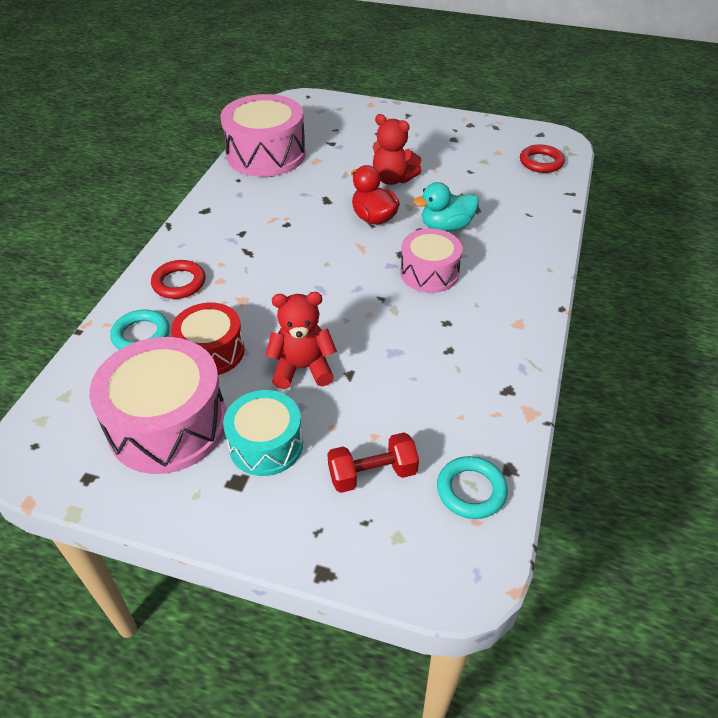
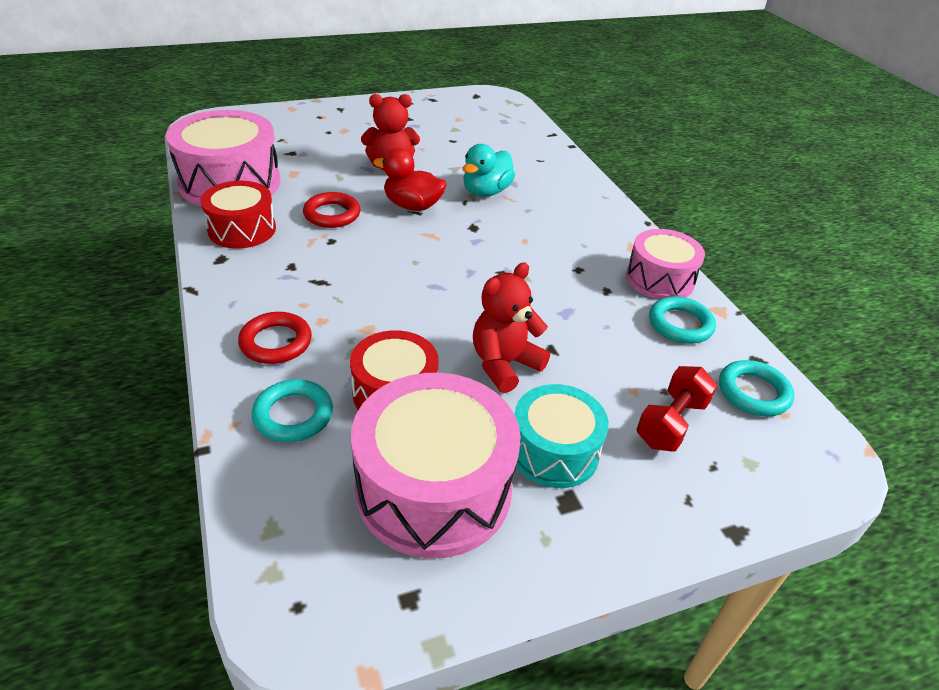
camera: 40 degrees left, 5 degrees down
pink drum [400,229,463,293] -> pink drum moved to [626,229,705,300]
red ring [520,144,565,173] -> red ring moved to [303,192,361,228]
none -> red drum [200,181,276,249]
none -> turquoise ring [649,296,716,344]

